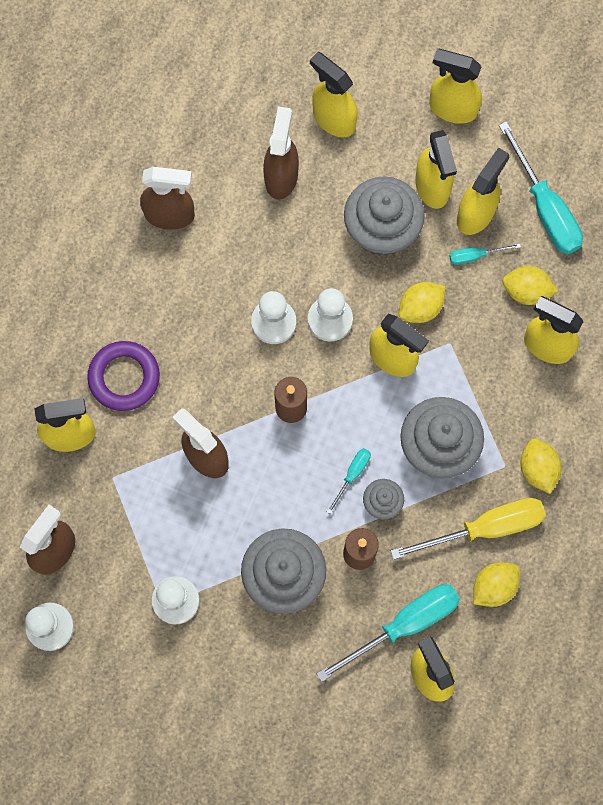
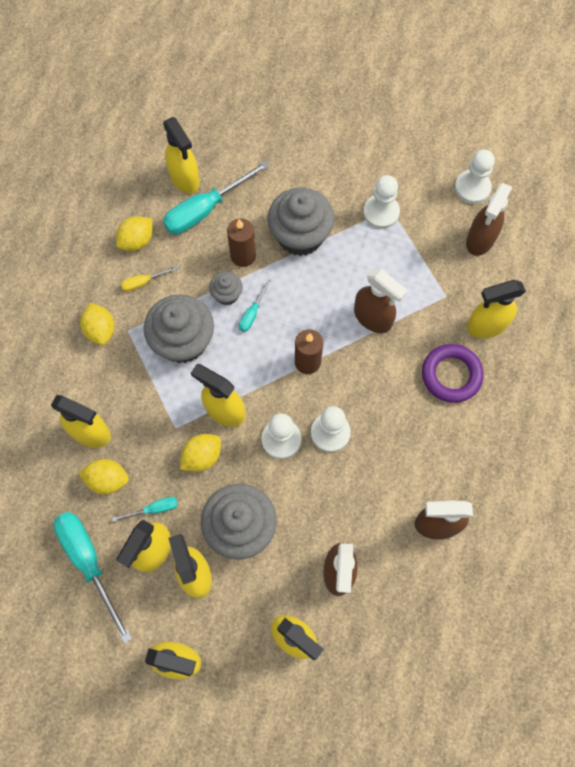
camera: 175 degrees right, 5 degrees down
yellow screwdriver [391,498,546,560] -> yellow screwdriver [121,266,179,292], size x0.48

